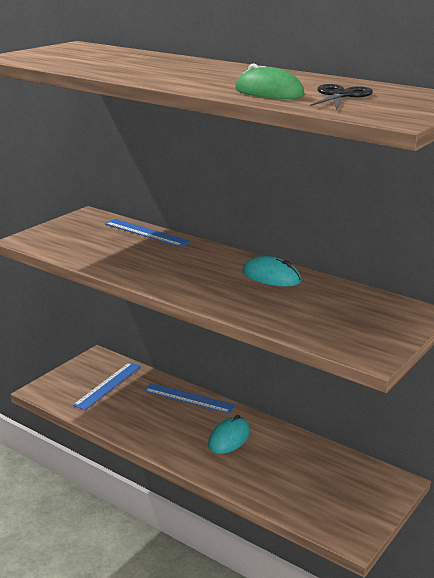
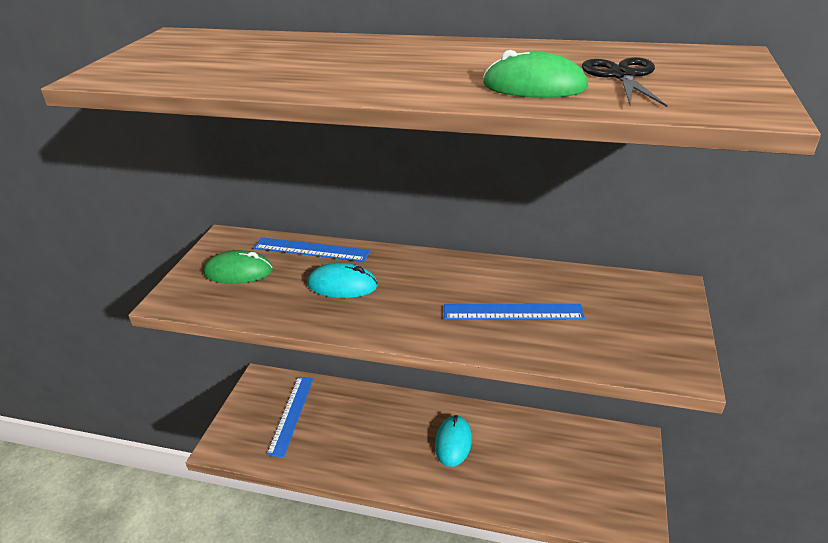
camera: 20 degrees left, 10 degrees up
blue ruler [144,383,236,414] -> blue ruler moved to [444,304,585,320]
turquoise mouse [242,256,301,287] -> turquoise mouse moved to [307,263,378,298]
none -> green mouse [204,250,273,284]

